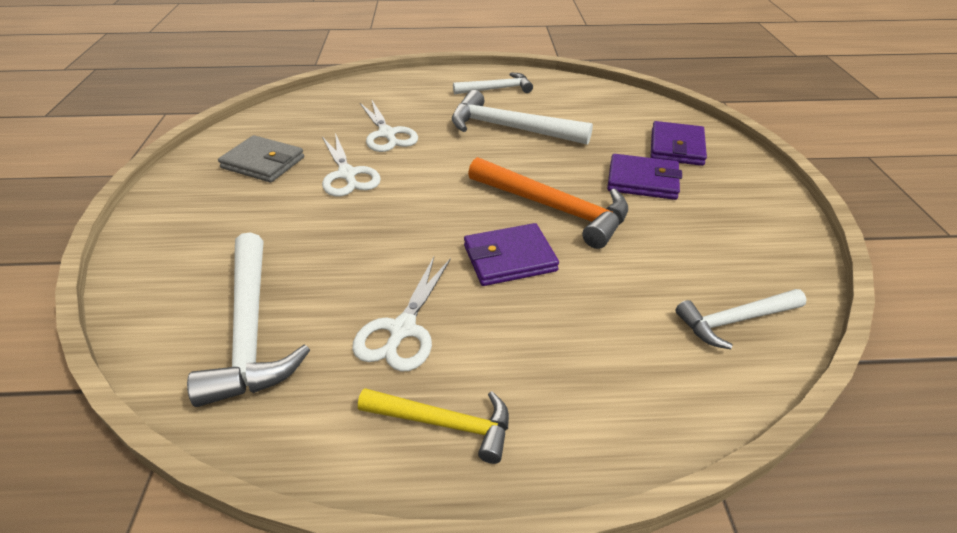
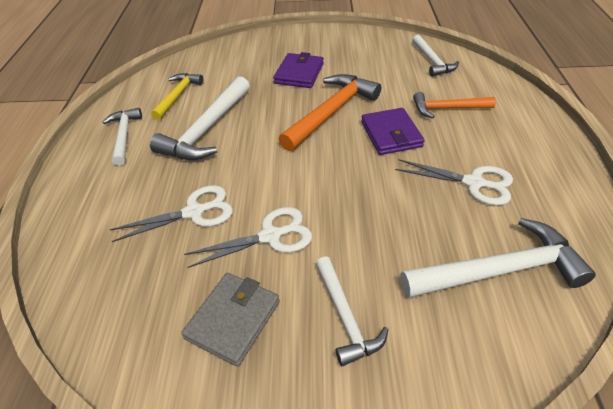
camera: 85 degrees left, 5 degrees up
yellow hammer [358,388,509,464] -> yellow hammer moved to [151,73,203,120]
purple wallet [651,121,707,166] -> none
none -> white hammer [316,256,389,366]
none -> orange hammer [413,92,496,118]

